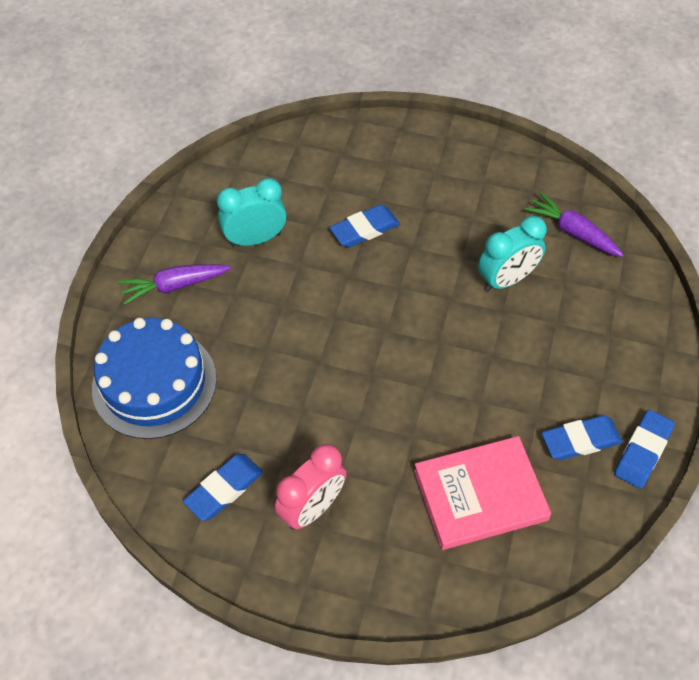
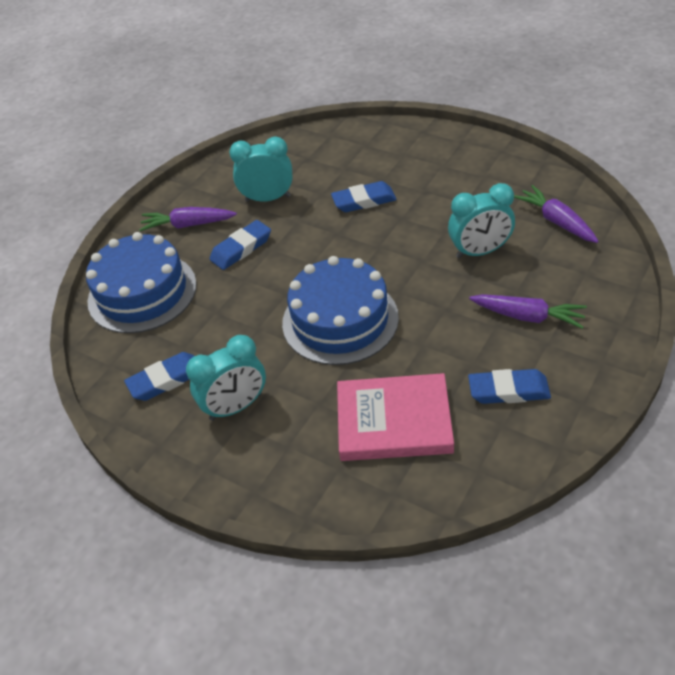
camera: 20 degrees right, 10 degrees down
pink clock [275,444,347,530] -> turquoise clock [186,335,266,421]
blue eraser [614,410,675,489] -> blue eraser moved to [210,220,271,270]
none -> blue cake [282,256,399,365]
none -> purple carrot [469,294,587,329]

